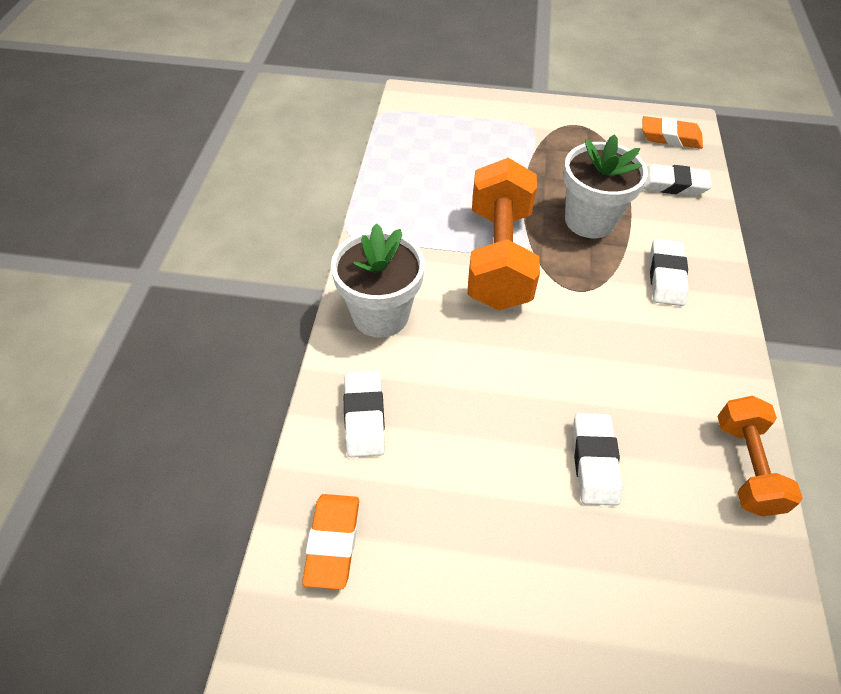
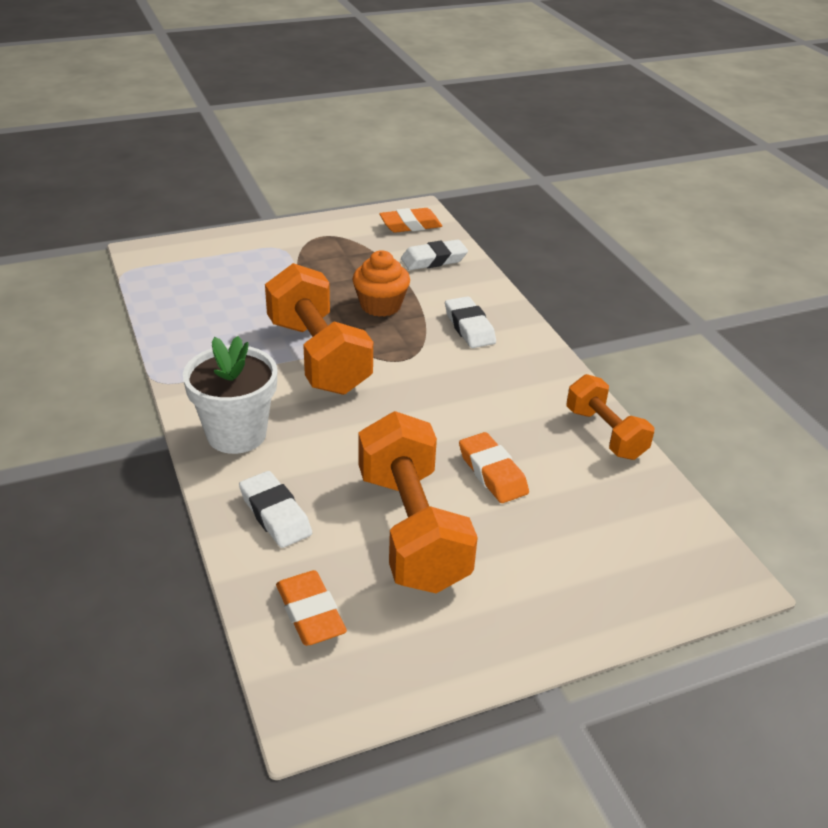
camera: 30 degrees left, 15 degrees down
white flower pot [563,134,648,238] -> orange cupcake [353,250,410,317]
white eraser [573,413,622,506] -> orange eraser [459,432,529,503]
none -> orange dumbbell [358,411,478,593]

